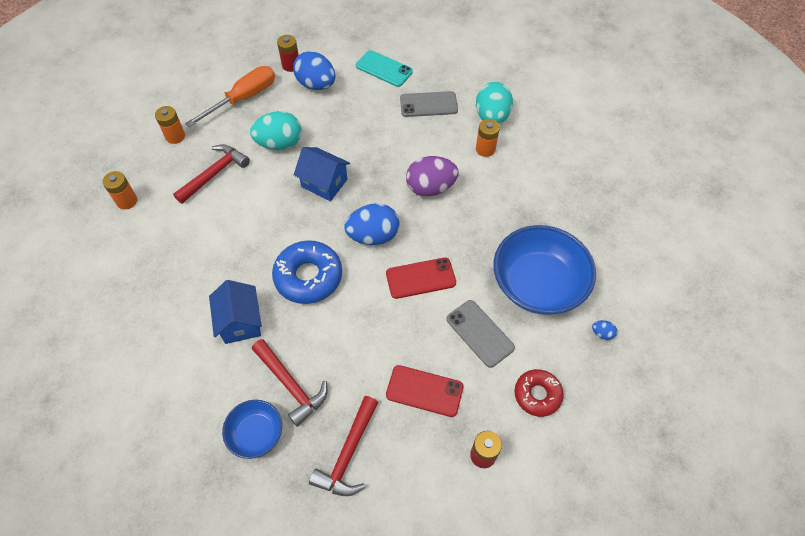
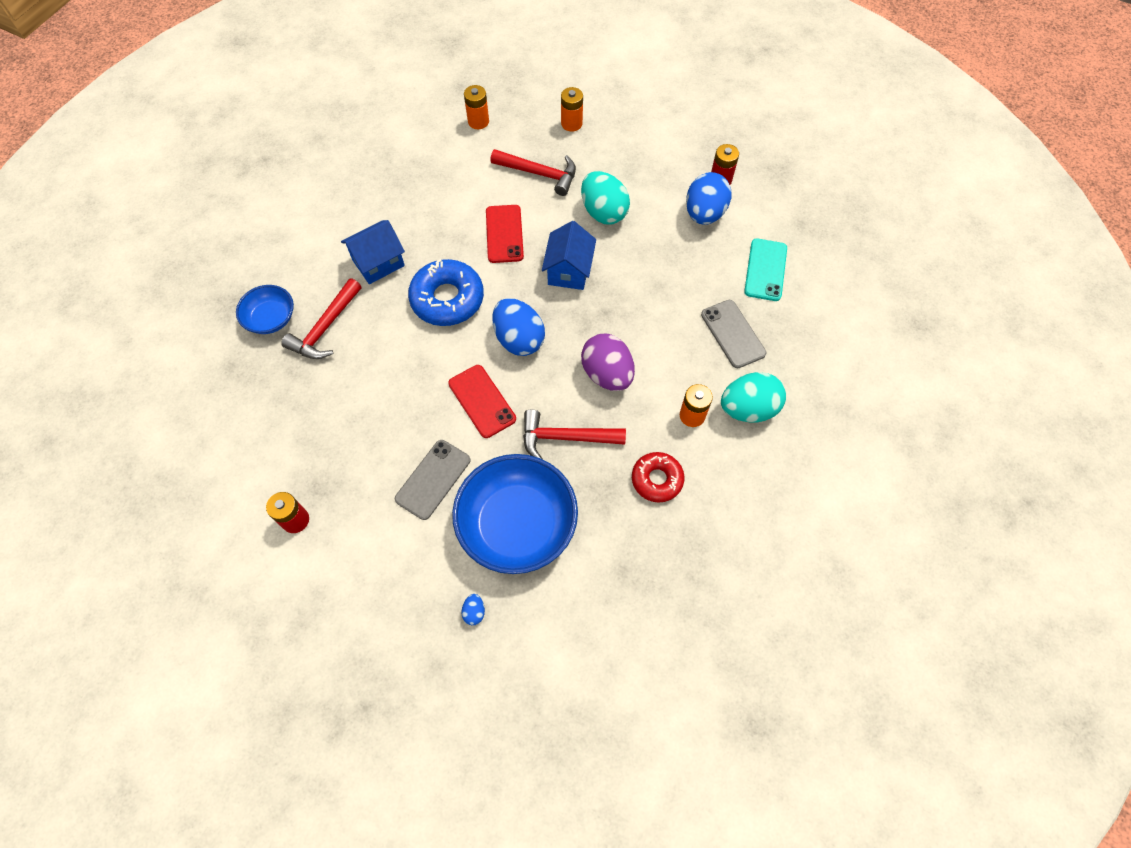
camera: 70 degrees right, 5 degrees up
orange screwdriver [185,66,275,127] -> none
red hammer [309,396,378,496] -> red hammer moved to [523,409,626,459]
red phone [386,365,464,417] -> red phone moved to [486,205,524,263]
red donut [514,369,564,417] -> red donut moved to [632,452,685,502]

